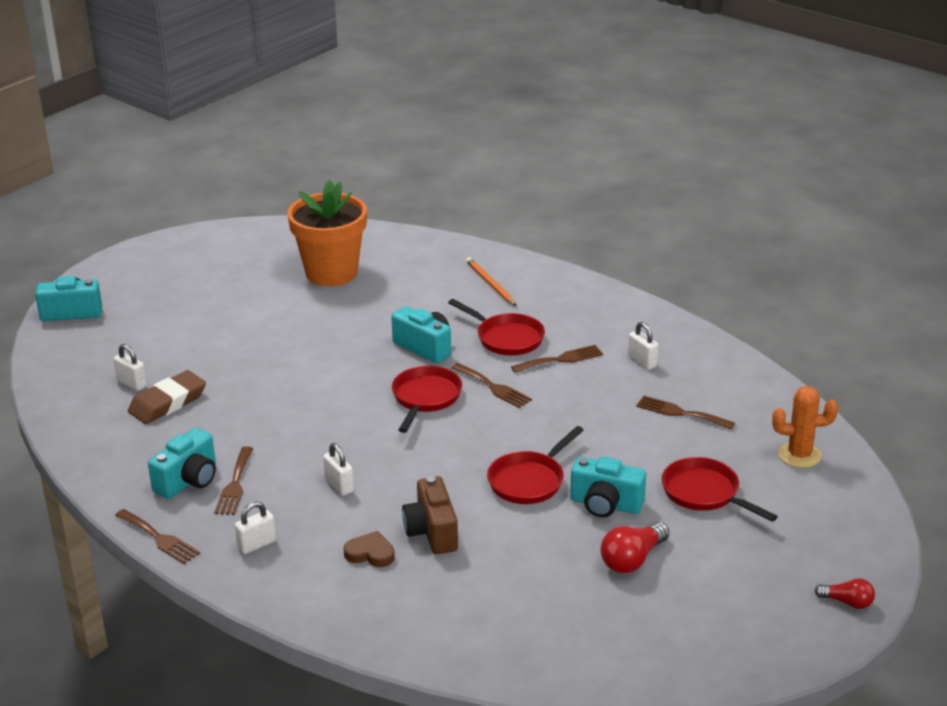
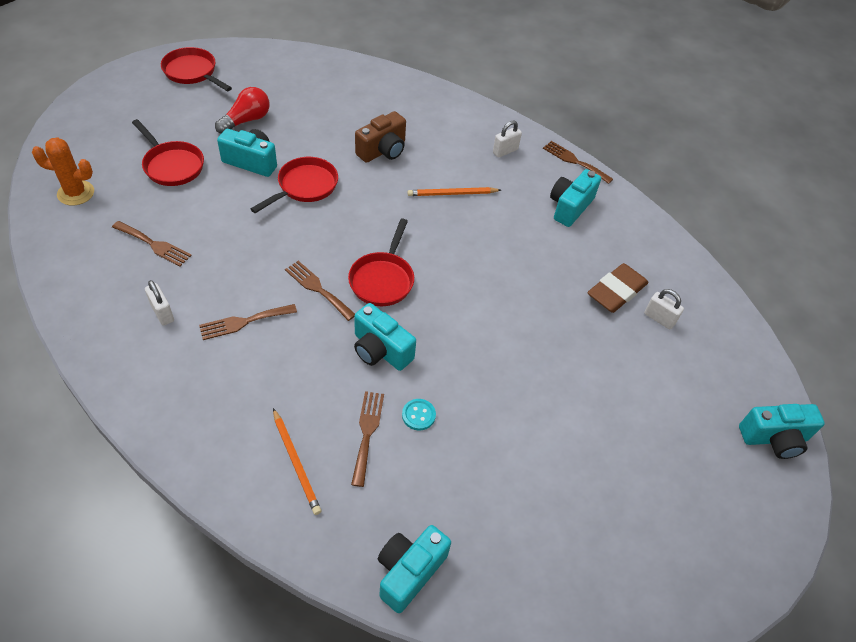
camera: 175 degrees right, 20 degrees up
brown fork [214,446,253,515] -> brown fork moved to [351,391,384,487]
orange flower pot [287,180,367,286] -> none
white padlock [323,443,354,496] -> orange pencil [408,187,501,196]
brown heart [344,531,395,567] -> none
brown camera [402,476,458,554] -> brown camera turned 60 degrees clockwise [355,111,406,163]
red pan [448,299,545,356] -> red pan moved to [161,47,232,91]
red light bulb [814,578,875,609] -> none
none -> turquoise camera [378,525,451,613]
none -> turquoise button [402,399,436,430]

